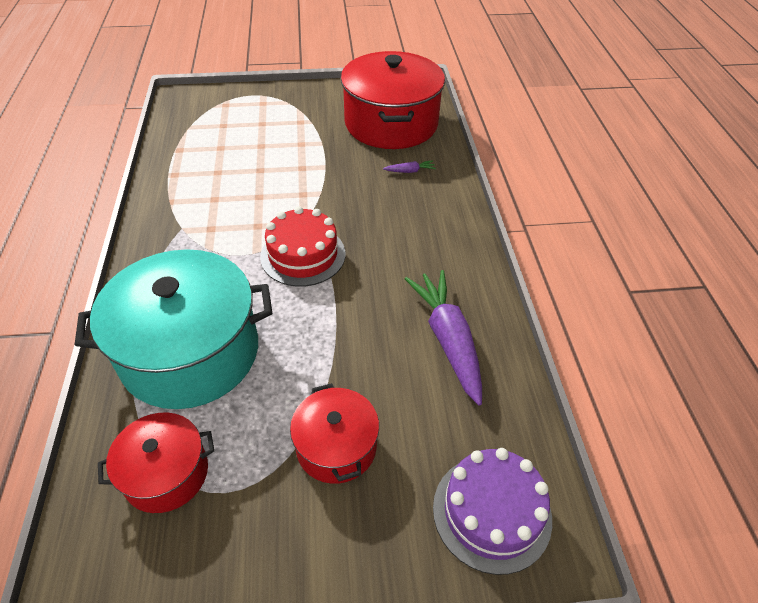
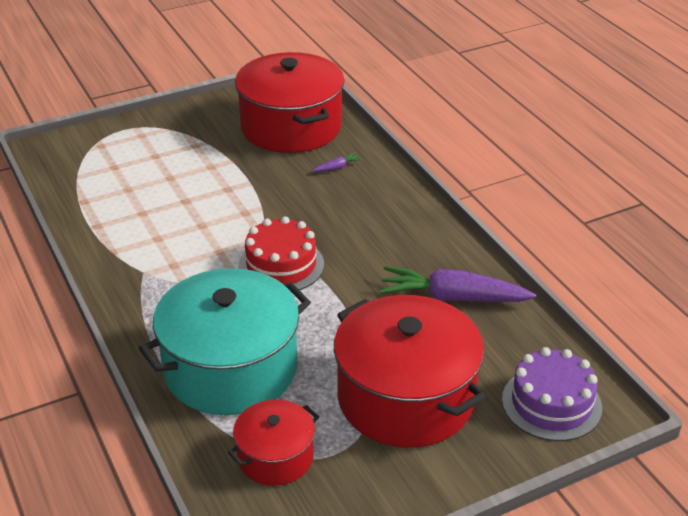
camera: 20 degrees left, 10 degrees down
red pot [290,383,379,484] -> red pot [334,295,486,447], size x1.91
purple carrot [405,270,482,406] -> purple carrot turned 45 degrees counterclockwise [380,266,536,302]

